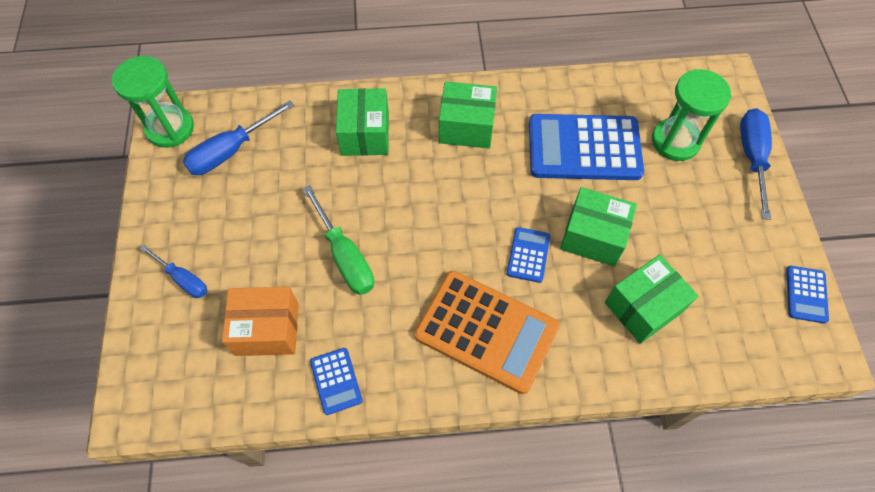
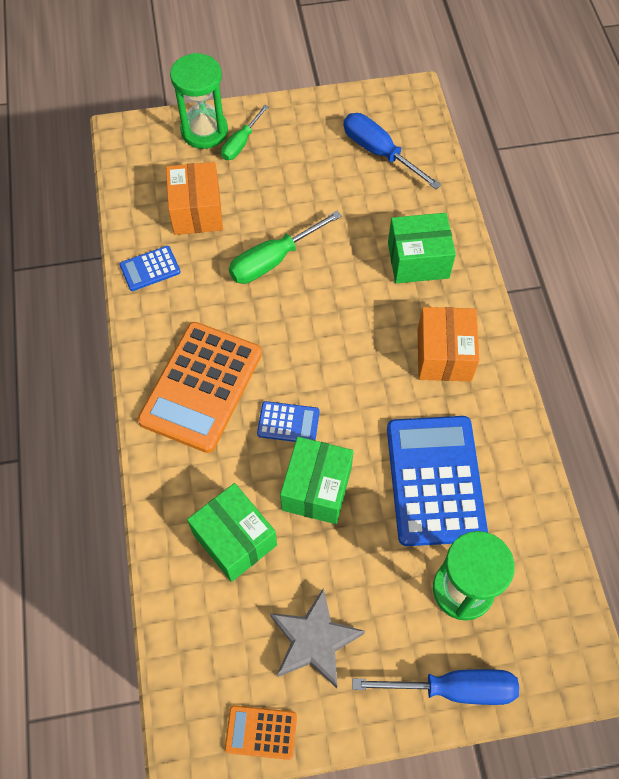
camera: 85 degrees right, 0 degrees up
green hourglass [112,56,194,148] -> green hourglass moved to [170,53,228,149]
blue screwdriver [140,244,207,298] -> green screwdriver [221,105,268,160]
green box [439,81,497,148] -> orange box [417,307,479,381]
blue calculator [786,266,829,324] -> orange calculator [225,705,297,760]
none -> grey star [270,588,365,688]

